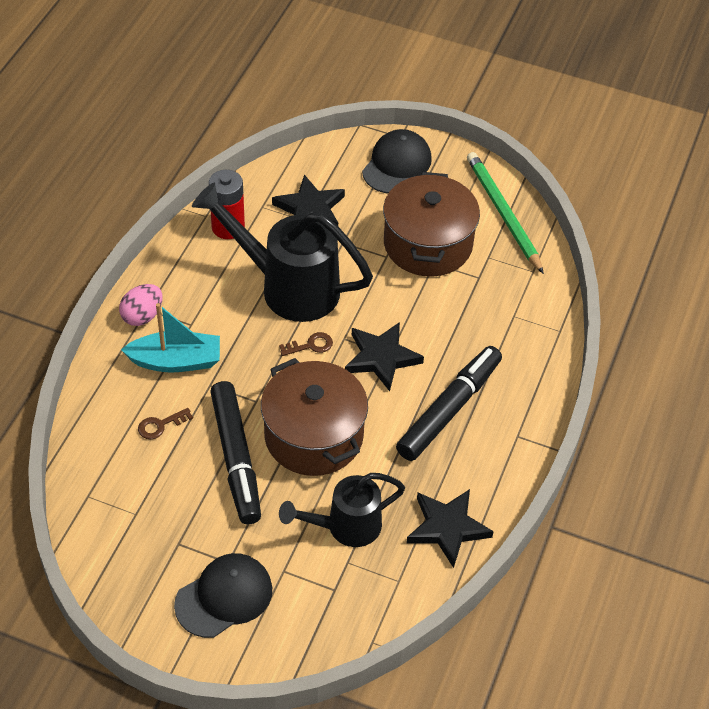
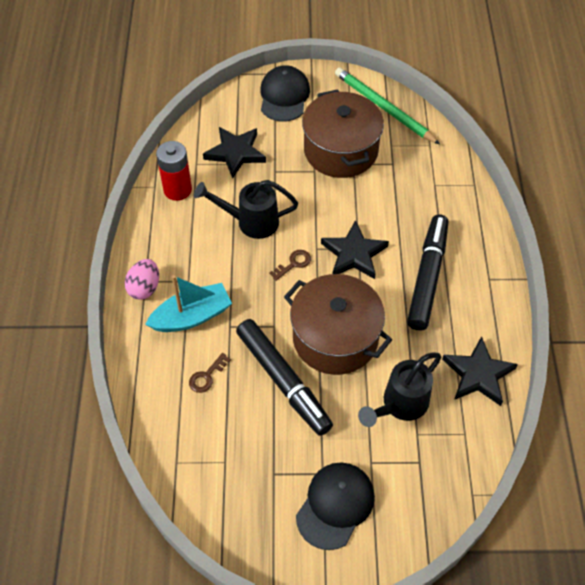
camera: 20 degrees left, 5 degrees up
black watering can [192,183,373,322] -> black watering can [194,180,298,239], size x0.62

